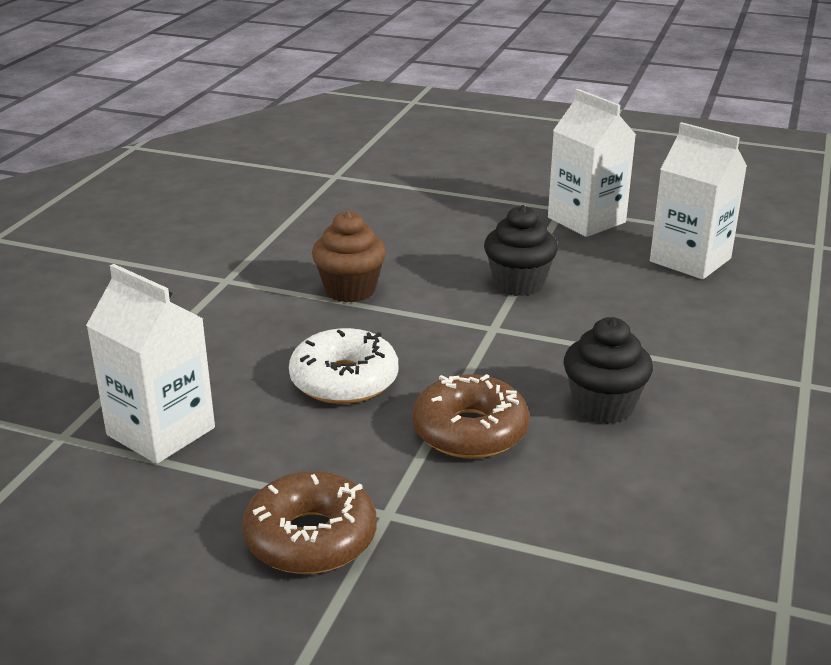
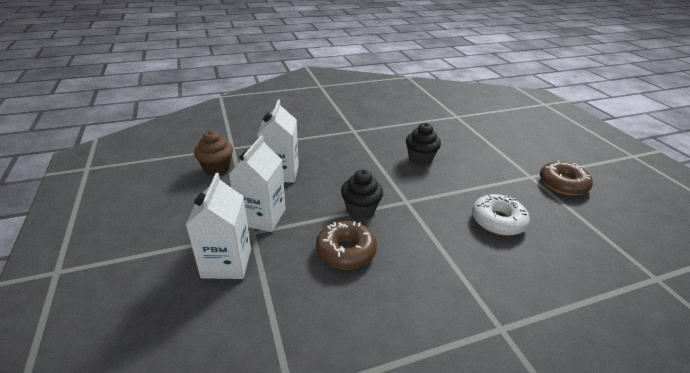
camera: 130 degrees left, 5 degrees up
white carton [86,264,215,464] -> white carton moved to [186,173,251,279]
brown cupcake [312,211,386,303] -> brown cupcake moved to [194,131,233,176]
brown donut [412,374,529,459] -> brown donut moved to [316,221,377,269]

